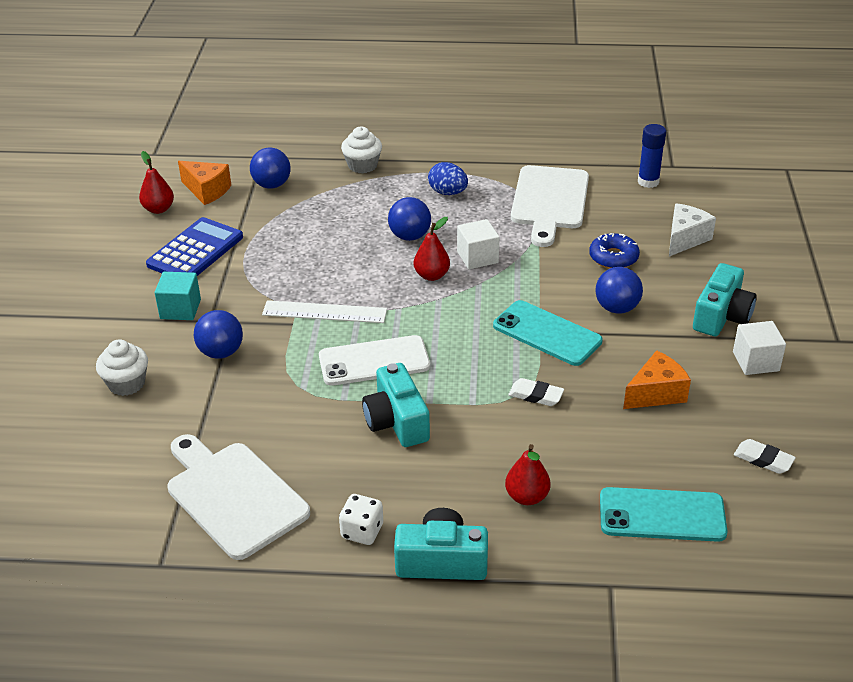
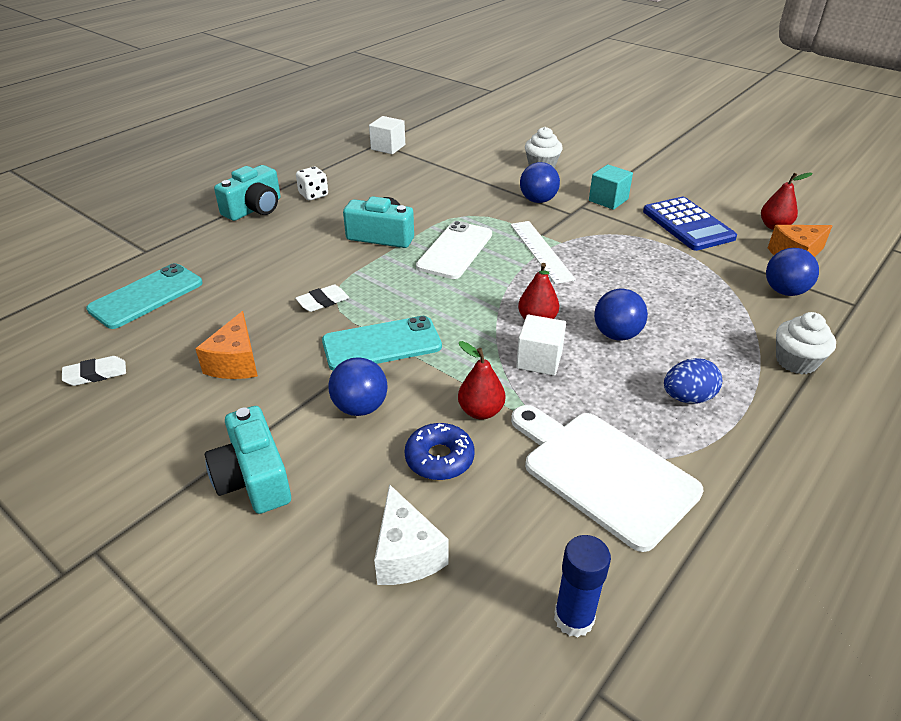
camera: 125 degrees right, 0 degrees up
white cutting board [168,434,310,560] -> none
white ruler [262,300,387,323] -> white ruler turned 60 degrees counterclockwise [510,221,576,284]
red pear [505,444,551,505] -> red pear moved to [458,341,505,420]
white cube [733,321,786,375] -> white cube moved to [369,116,405,154]

